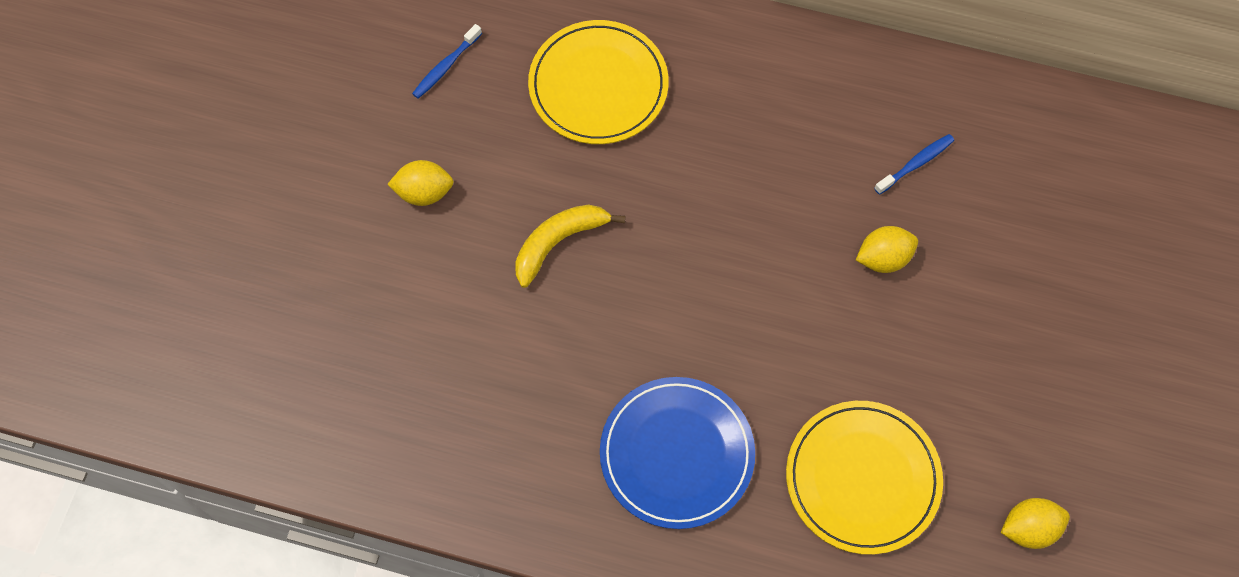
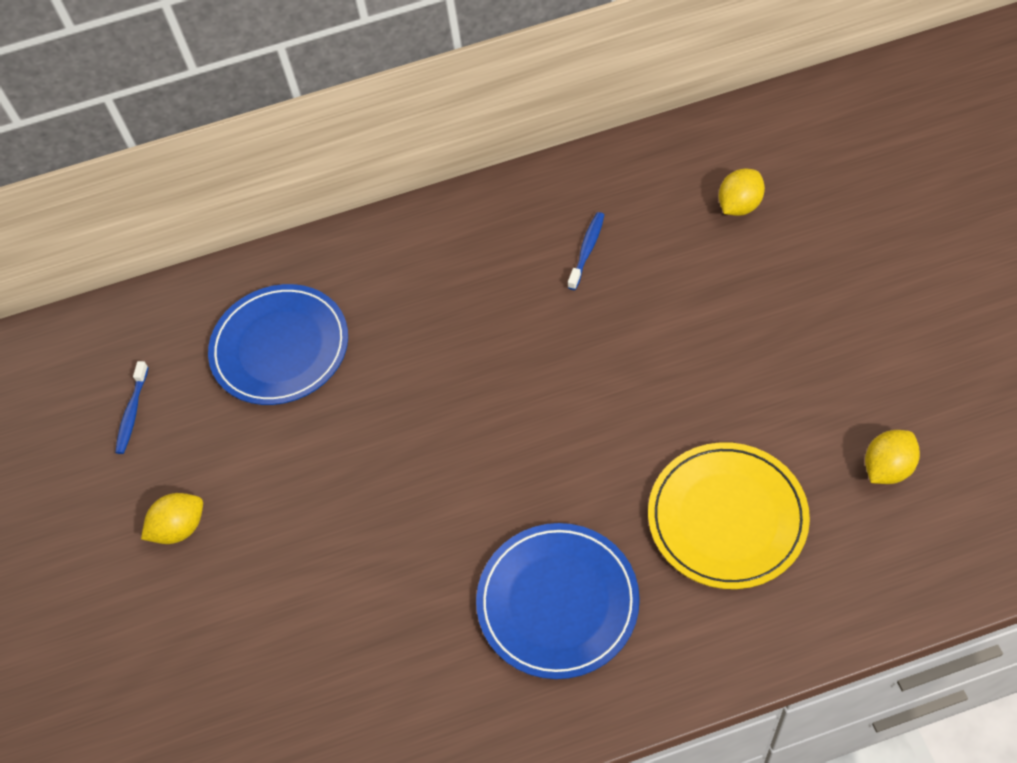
camera: 25 degrees left, 10 degrees down
yellow banana [515,204,625,288] -> none
yellow plate [528,20,669,144] -> blue plate [208,284,348,405]
yellow lemon [856,226,918,273] -> yellow lemon moved to [718,168,765,216]

